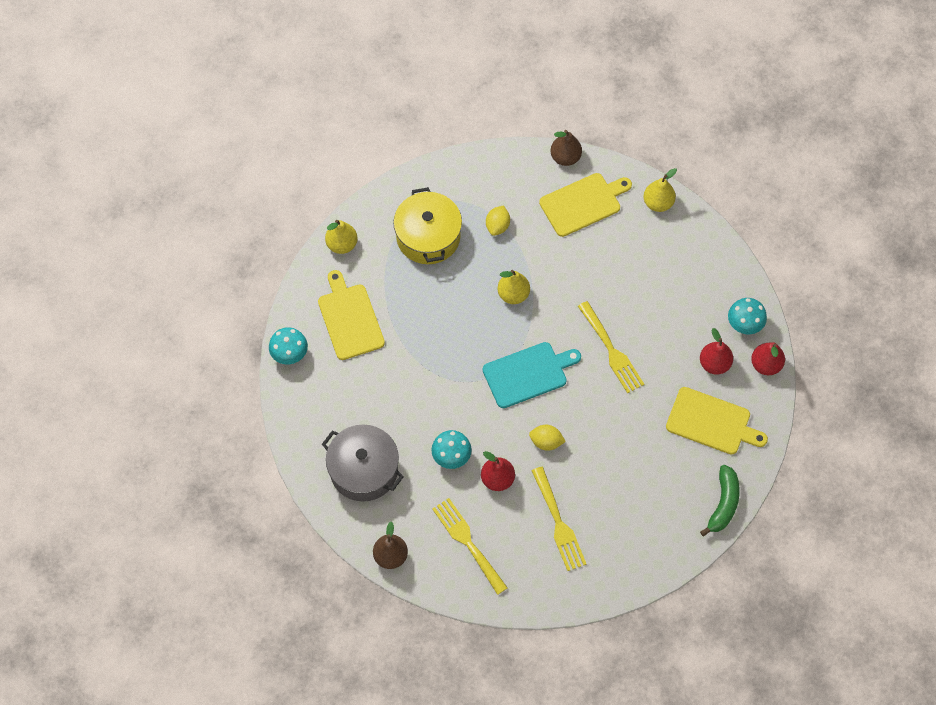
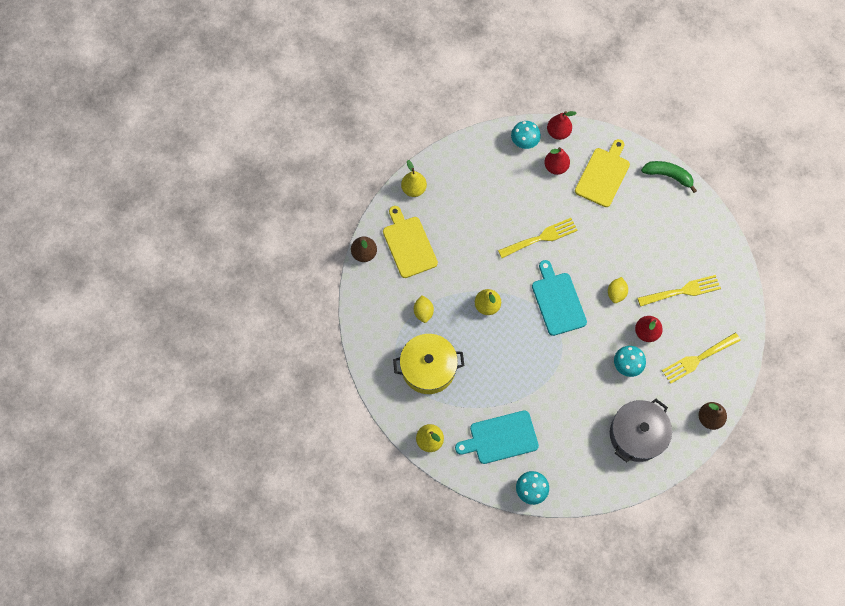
camera: 85 degrees left, 5 degrees up
yellow cutting board [318,270,385,360] -> turquoise cutting board [455,410,539,464]
yellow lemon [486,205,510,236] -> yellow lemon turned 60 degrees clockwise [414,295,434,323]

